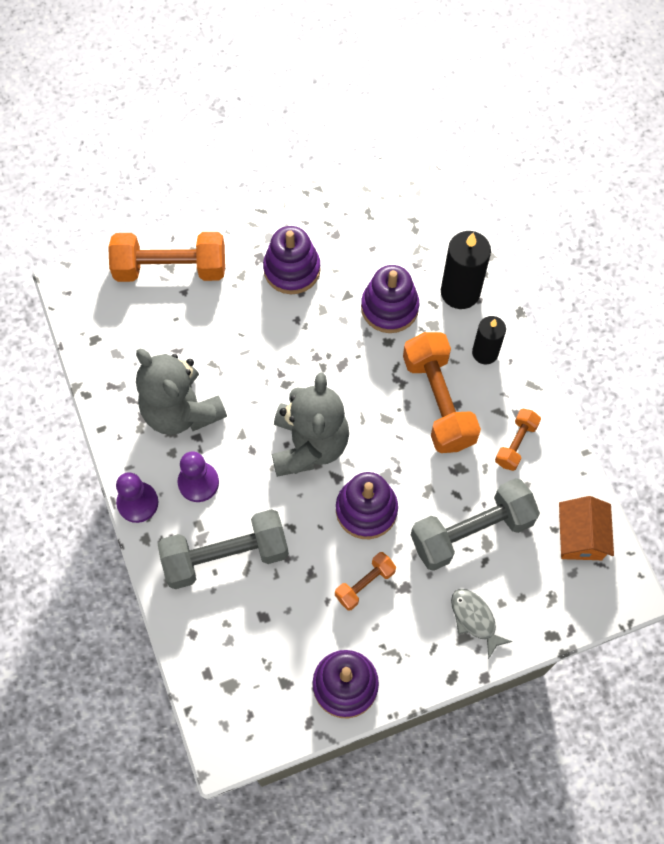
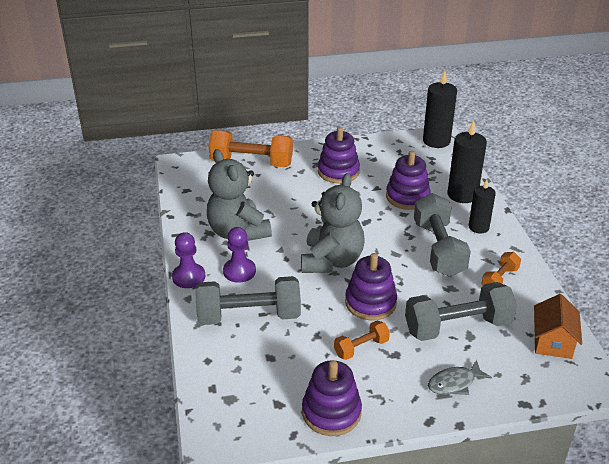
camera: 10 degrees right, 30 degrees down
orange dumbbell [403,332,481,453] -> grey dumbbell [414,193,471,277]
grey fish [451,589,513,659] -> grey fish turned 90 degrees counterclockwise [428,360,492,395]
none -> black candle [423,71,457,148]

